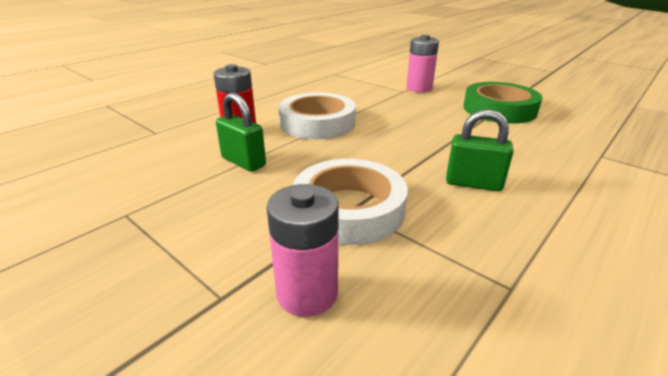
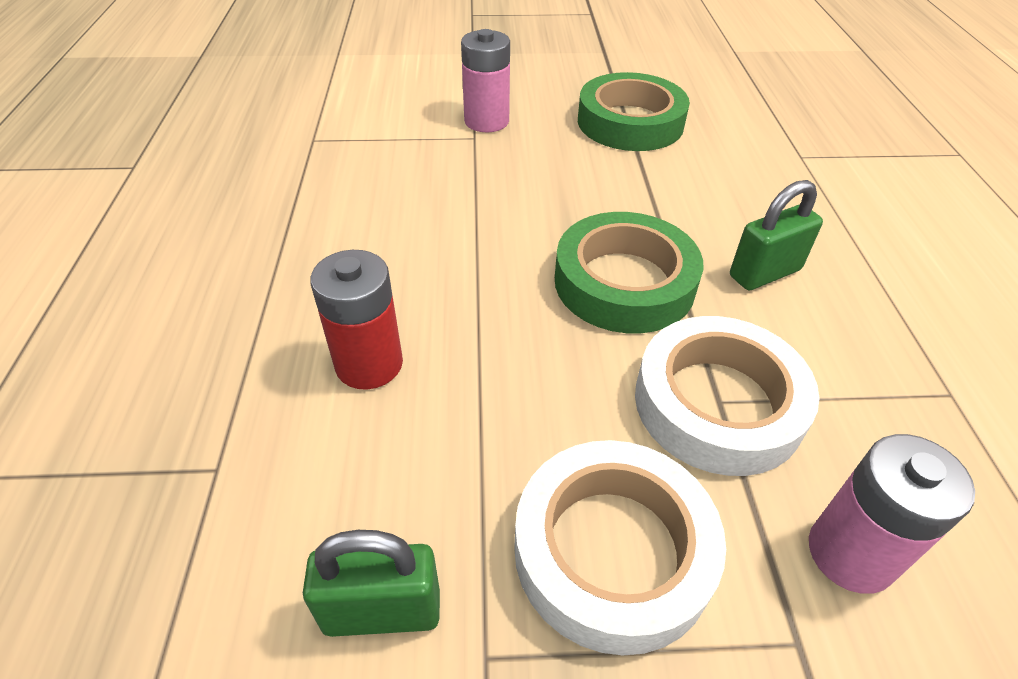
camera: 45 degrees left, 15 degrees up
green padlock [216,93,266,172] -> green padlock moved to [303,530,440,637]
white tape [278,92,356,139] -> white tape moved to [514,440,726,655]
none -> green tape [555,212,703,333]

